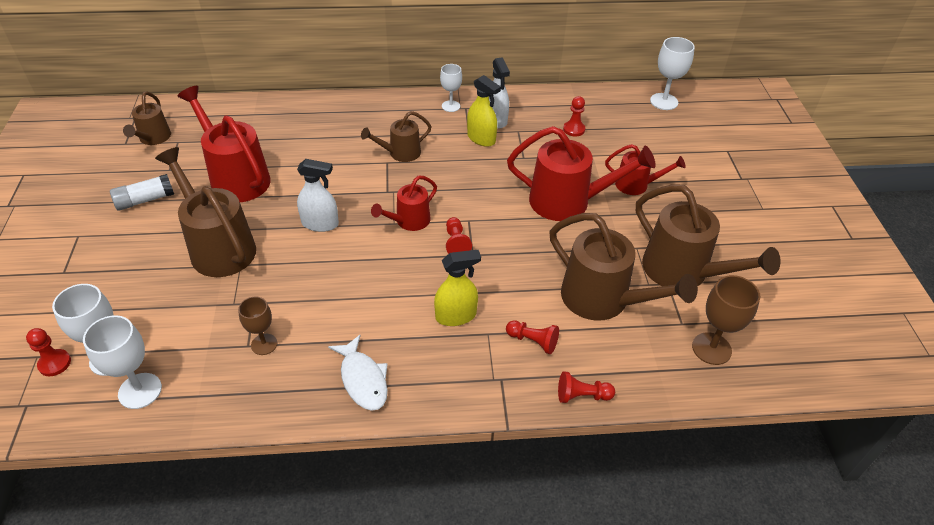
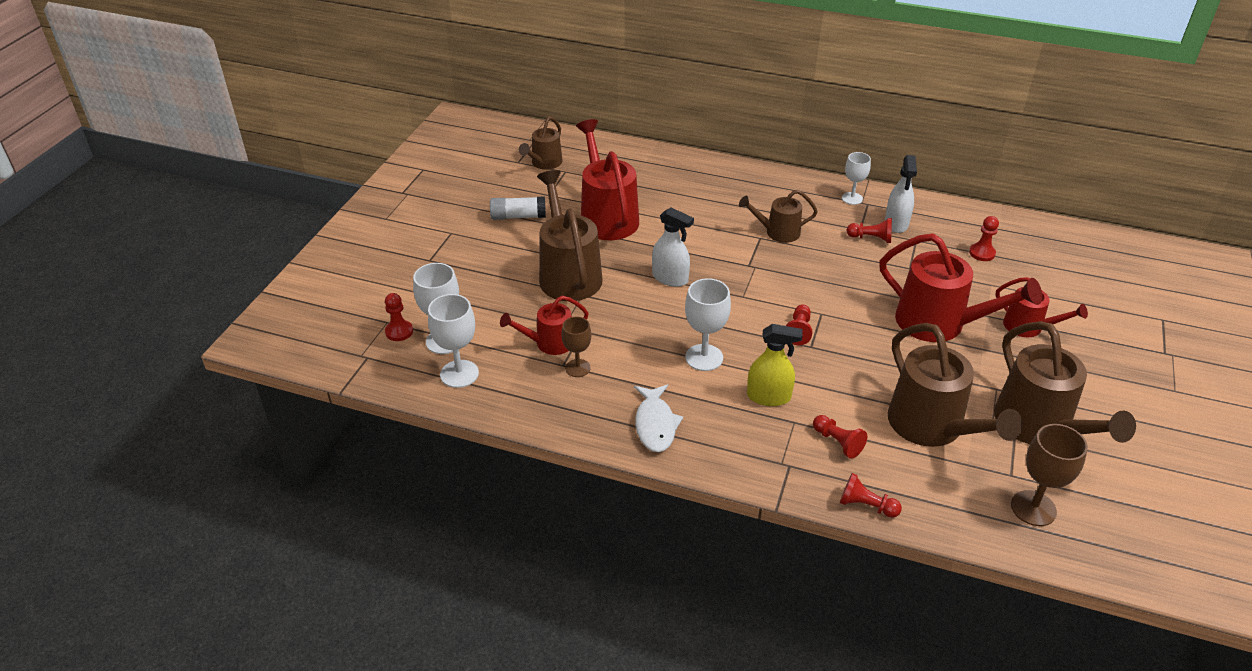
camera: 25 degrees right, 5 degrees down
red watering can [371,176,437,231] -> red watering can moved to [500,296,589,355]
yellow spray bottle [467,75,501,147] -> red pawn [847,218,892,243]
white goblet [650,37,695,110] -> white goblet moved to [685,278,731,371]

